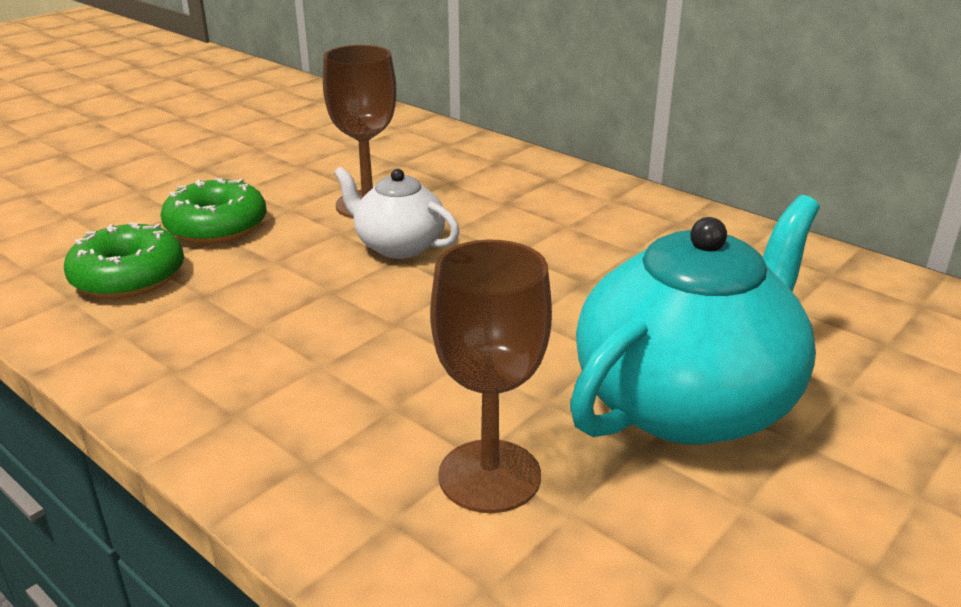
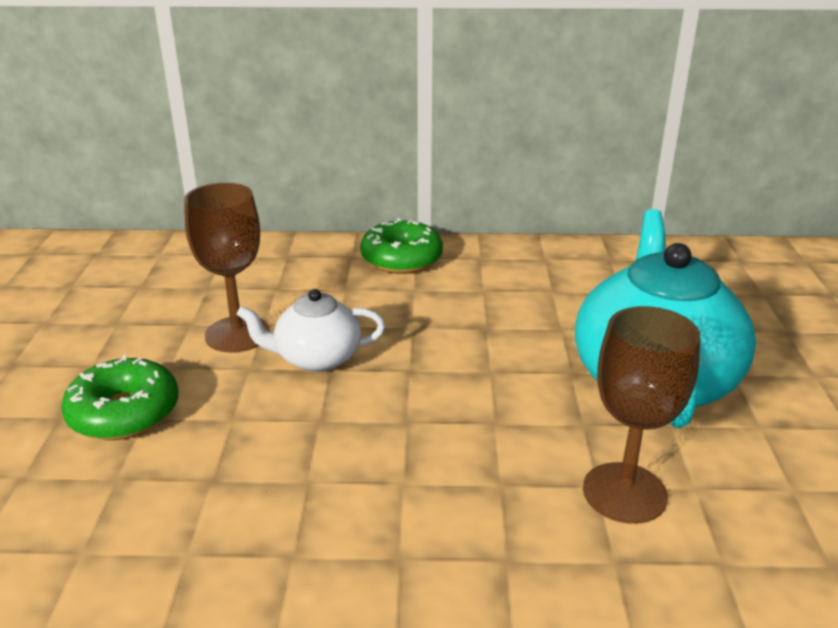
camera: 40 degrees left, 0 degrees up
green donut [64,222,184,299] -> green donut moved to [360,218,443,274]

